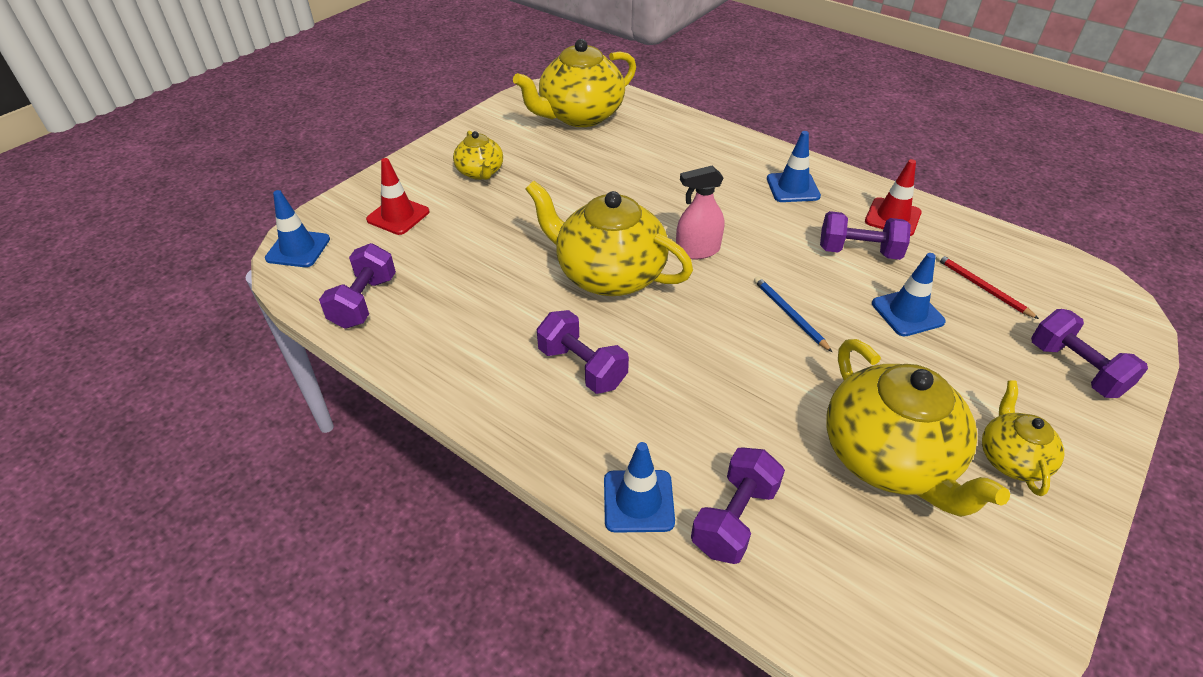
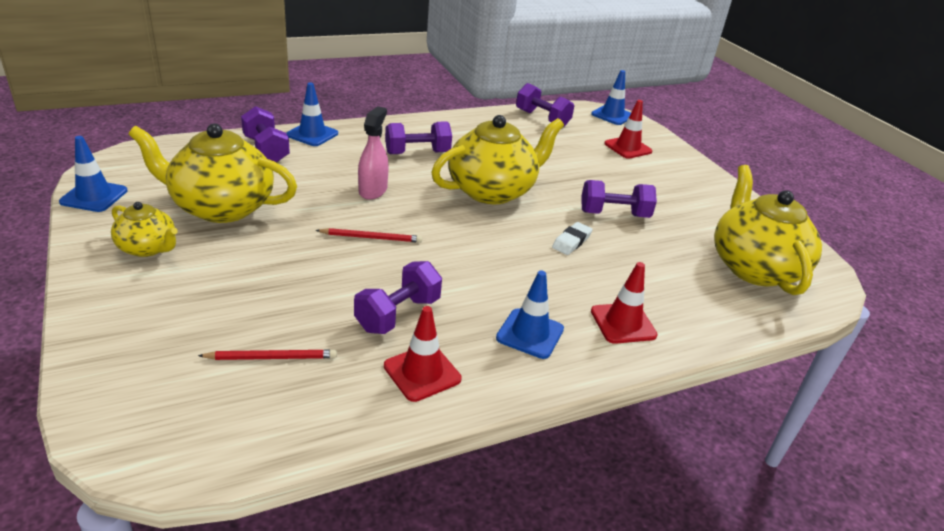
camera: 115 degrees right, 10 degrees down
yellow teapot [453,131,503,180] -> none
pink spray bottle [676,166,724,259] -> pink spray bottle moved to [358,106,389,200]
blue pencil [754,276,832,352] -> red pencil [316,228,422,243]
blue traffic cone [872,253,946,336] -> blue traffic cone moved to [59,136,128,212]
purple dumbbell [1031,309,1148,398] -> purple dumbbell moved to [581,180,657,218]
none -> white eraser [552,222,593,255]
none -> red traffic cone [591,262,658,344]

